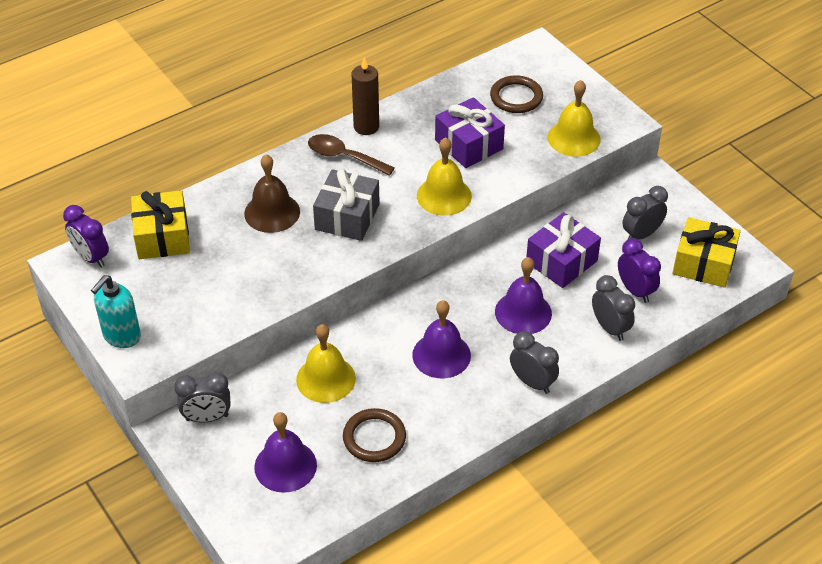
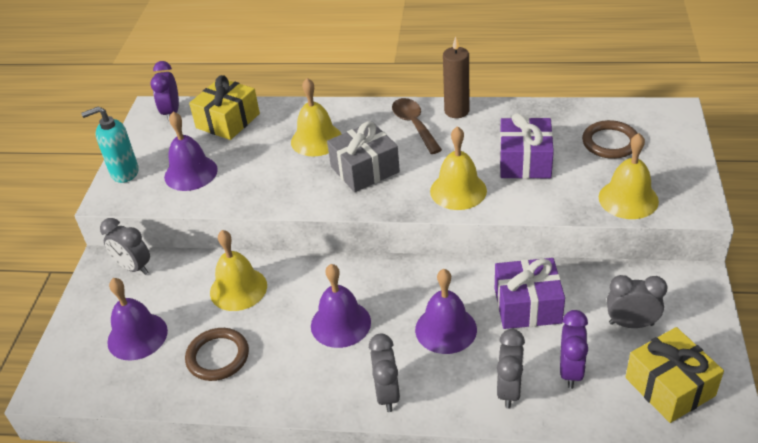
camera: 45 degrees right, 5 degrees down
brown bell [244,154,300,233] -> yellow bell [291,78,341,156]
none -> purple bell [164,112,218,191]

